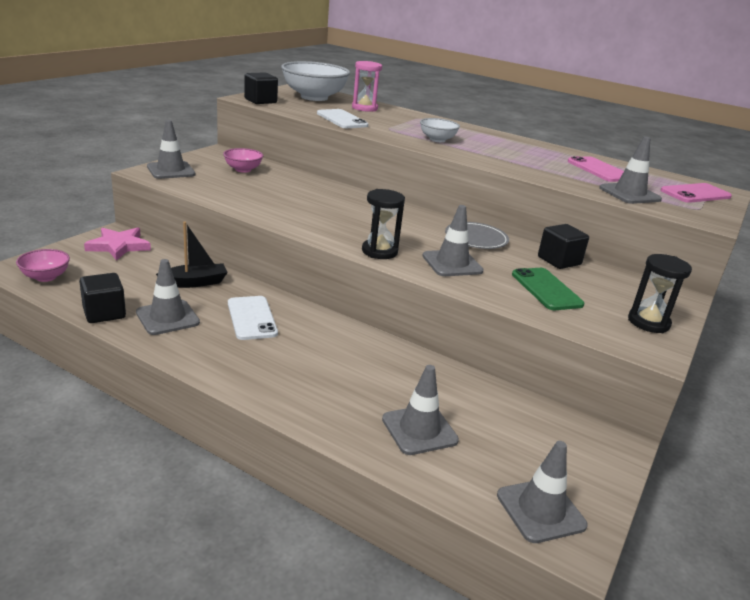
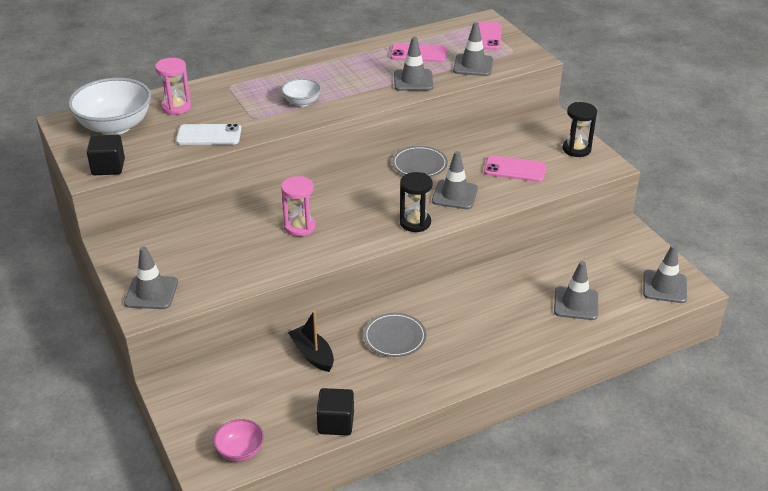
camera: 55 degrees left, 10 degrees up
pink star [84,227,151,261] -> none
grey traffic cone [136,259,200,335] -> grey traffic cone moved to [394,37,433,91]
black boat [156,222,228,288] -> black boat turned 45 degrees counterclockwise [288,311,334,372]
pink bowl [223,148,263,173] -> none
white phone [228,296,278,340] -> grey plate [364,313,426,357]
green phone [512,268,584,310] -> pink phone [484,155,546,182]
black cube [538,224,589,269] -> none
none -> pink hourglass [281,176,316,237]

